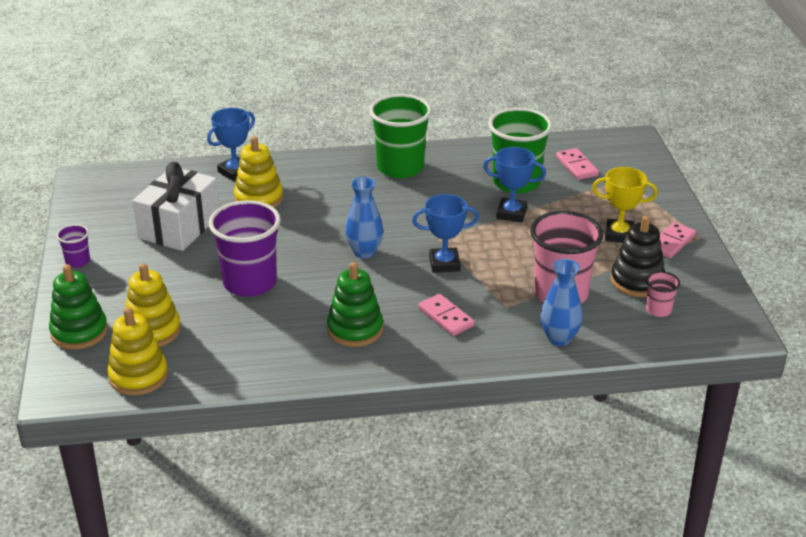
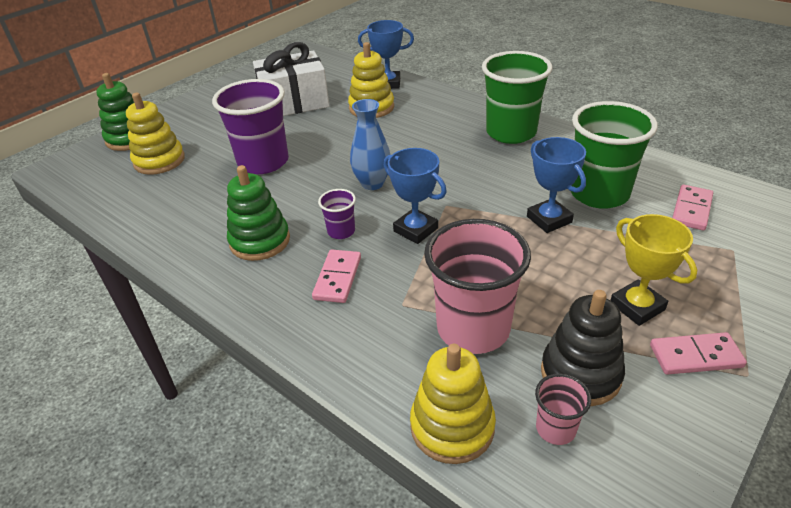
camera: 50 degrees right, 5 degrees up
purple cup [56,224,90,268] -> purple cup moved to [318,189,356,239]
yellow stacking toy [107,307,168,395] -> yellow stacking toy moved to [410,344,496,464]
blue vase [540,259,583,346] -> none

